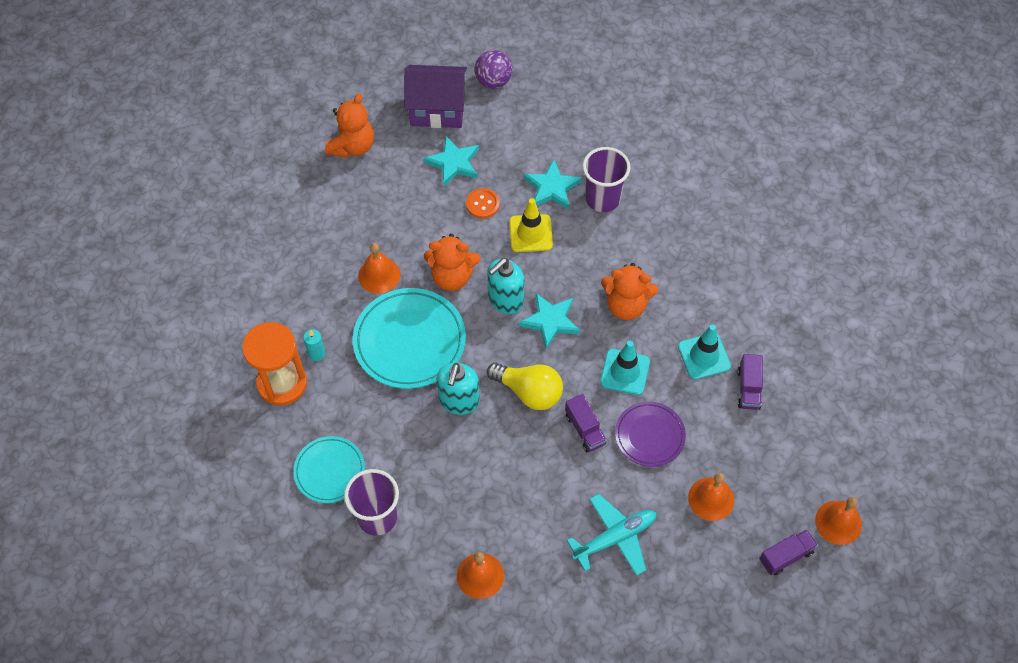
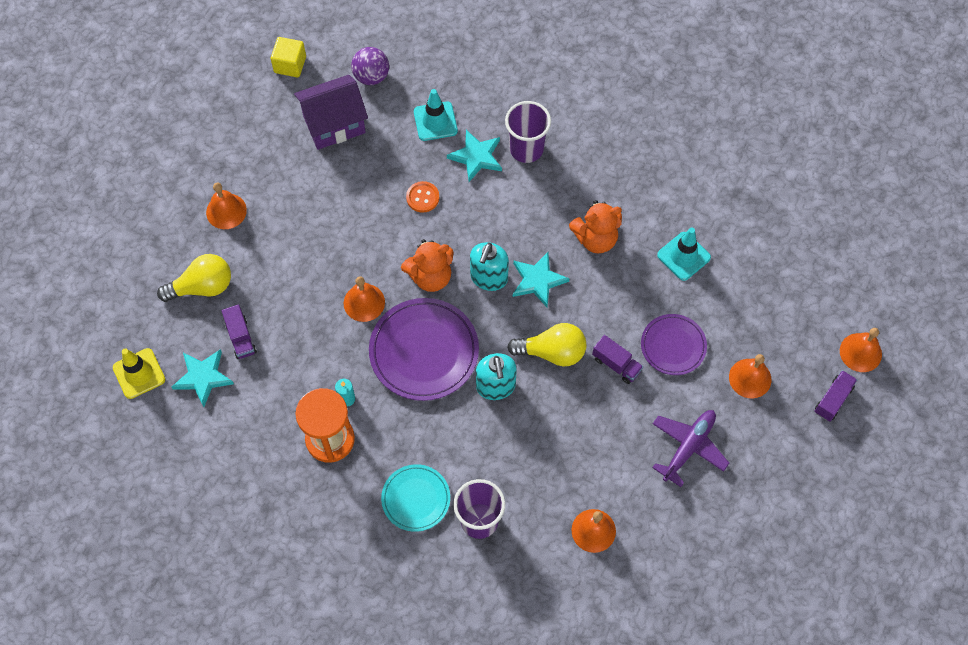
camera: 25 degrees left, 5 degrees up
orange teddy bear [325,93,374,158] -> none
turquoise plate [353,288,466,389] -> purple plate [369,298,479,401]
turquoise star [423,136,479,187] -> turquoise star moved to [172,349,234,407]
yellow traffic cone [510,198,553,252] -> yellow traffic cone moved to [113,348,165,399]
turquoise plane [567,494,657,576] -> purple plane [652,410,729,487]
turquoise traffic cone [600,341,650,395] -> turquoise traffic cone moved to [414,89,458,141]
purple truck [738,354,763,410] -> purple truck moved to [222,305,257,359]
none -> yellow light bulb [157,254,231,302]
none -> orange bell [206,183,247,229]
none -> yellow cube [271,37,306,77]

